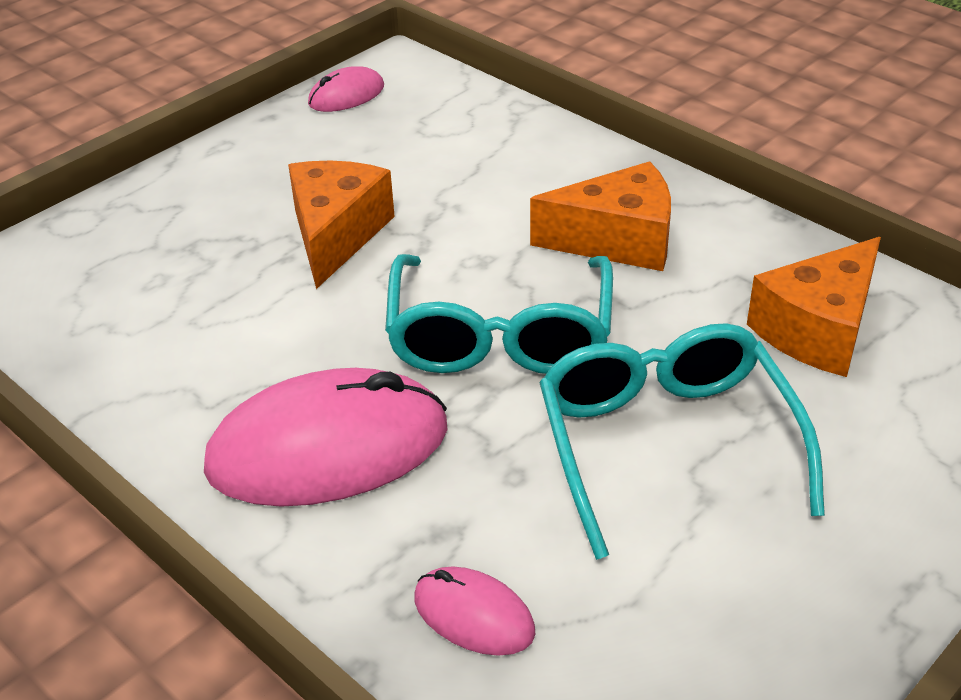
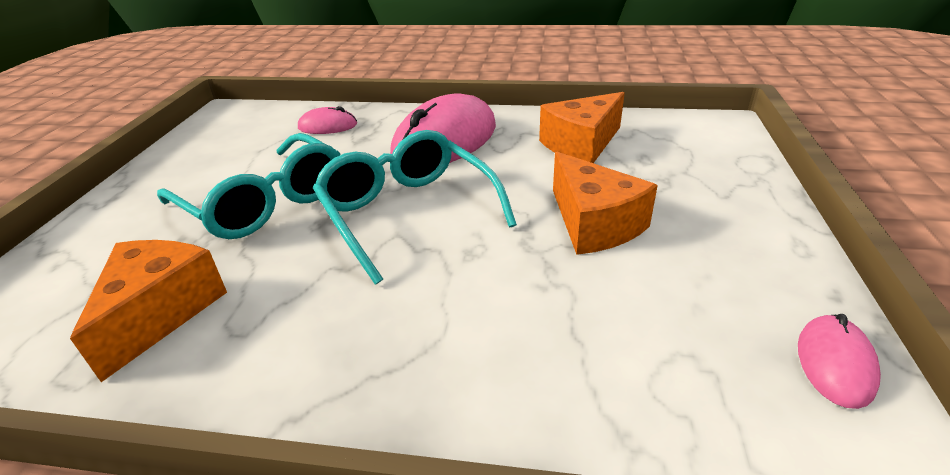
camera: 145 degrees right, 5 degrees down
orange cheese [530,161,671,271] -> orange cheese moved to [539,92,625,163]

